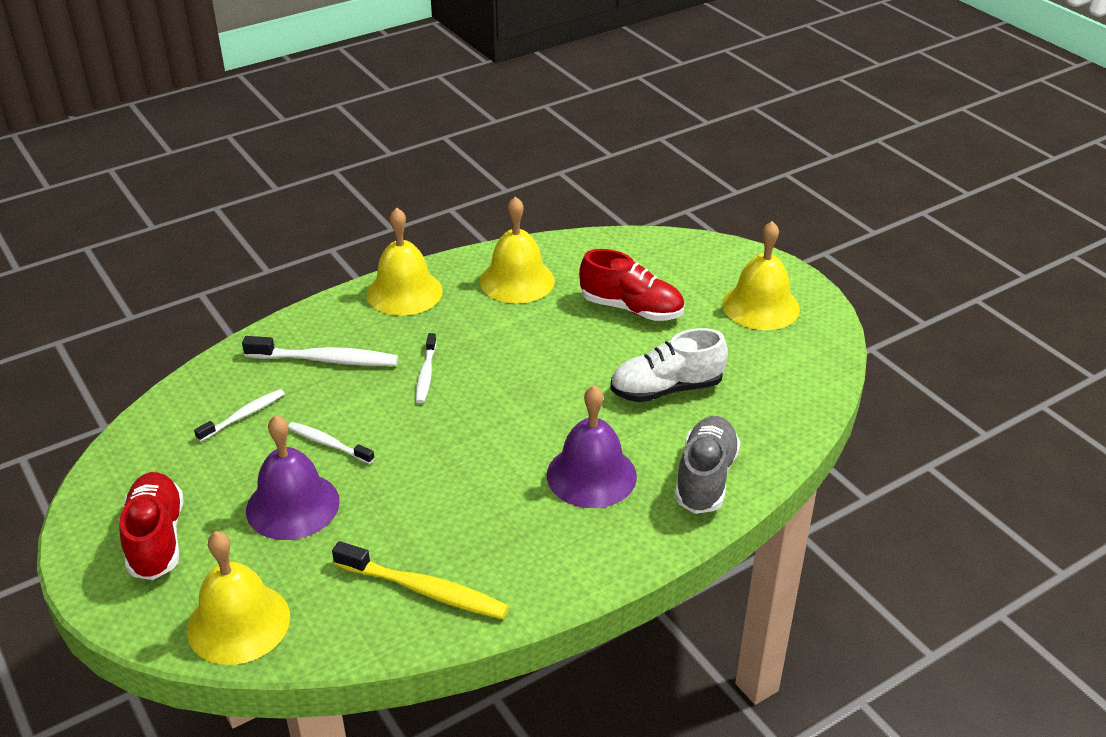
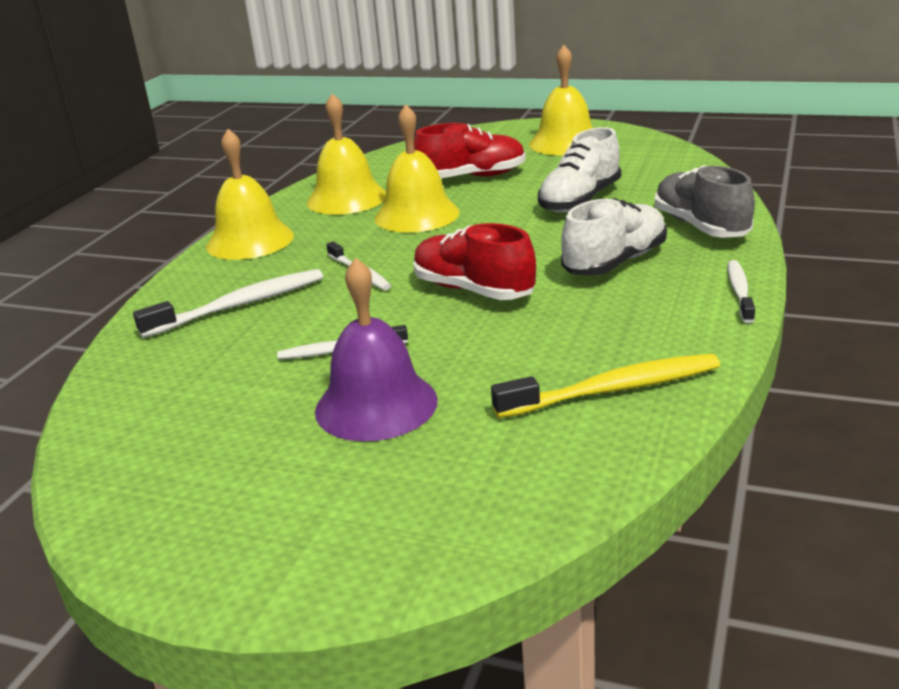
camera: 35 degrees left, 10 degrees down
red shoe [120,472,183,580] -> red shoe moved to [414,223,536,300]
yellow bell [187,531,290,665] -> yellow bell moved to [375,104,460,233]
white toothbrush [194,389,285,442] -> white toothbrush moved to [728,260,755,323]
purple bell [547,385,637,508] -> white shoe [561,198,667,276]

